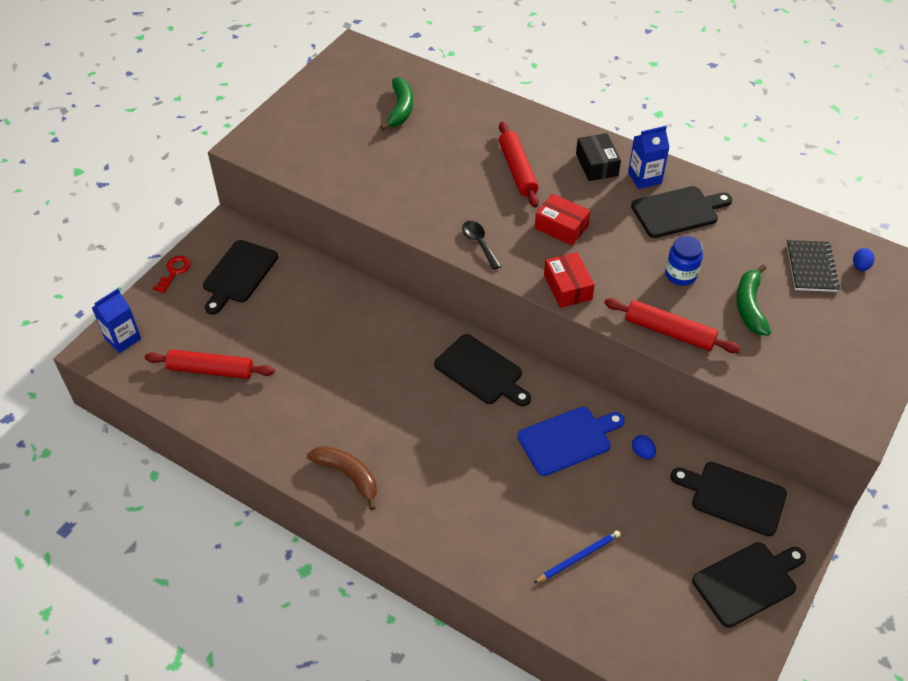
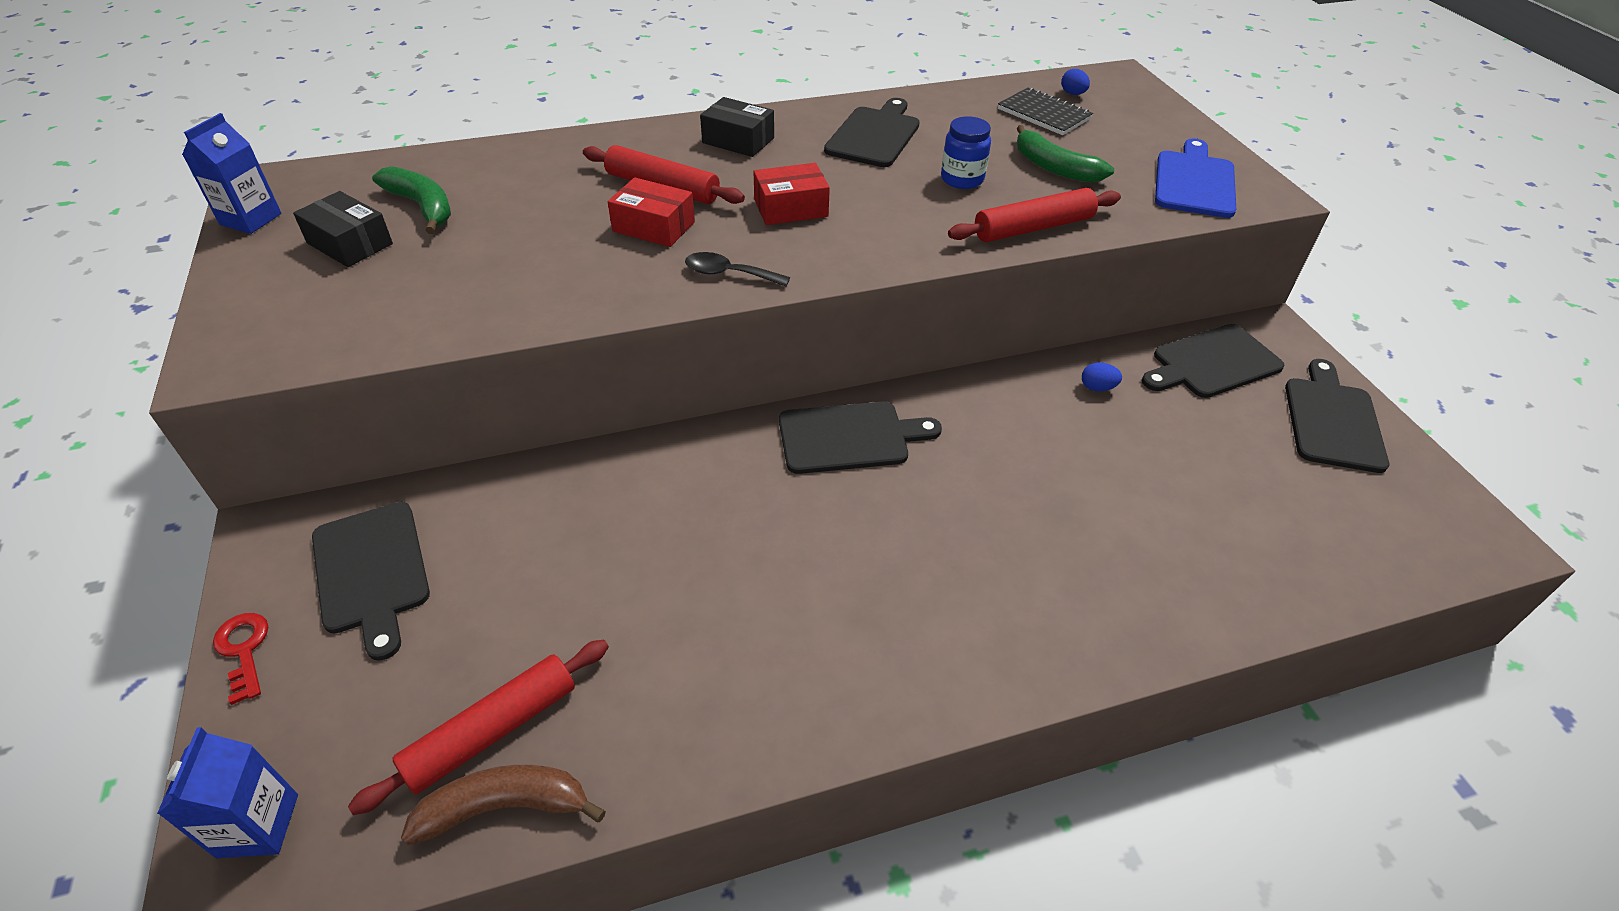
camera: 50 degrees left, 5 degrees down
brown banana [307,446,377,510] -> brown banana moved to [401,765,606,845]
blue cutting board [518,407,625,476] -> blue cutting board moved to [1155,138,1236,218]
blue pencil [534,530,620,583] -> none
red box [544,252,595,308] -> red box moved to [608,177,695,247]
blue carton [628,126,670,189] -> blue carton moved to [182,113,282,234]
none -> black box [293,191,393,267]

